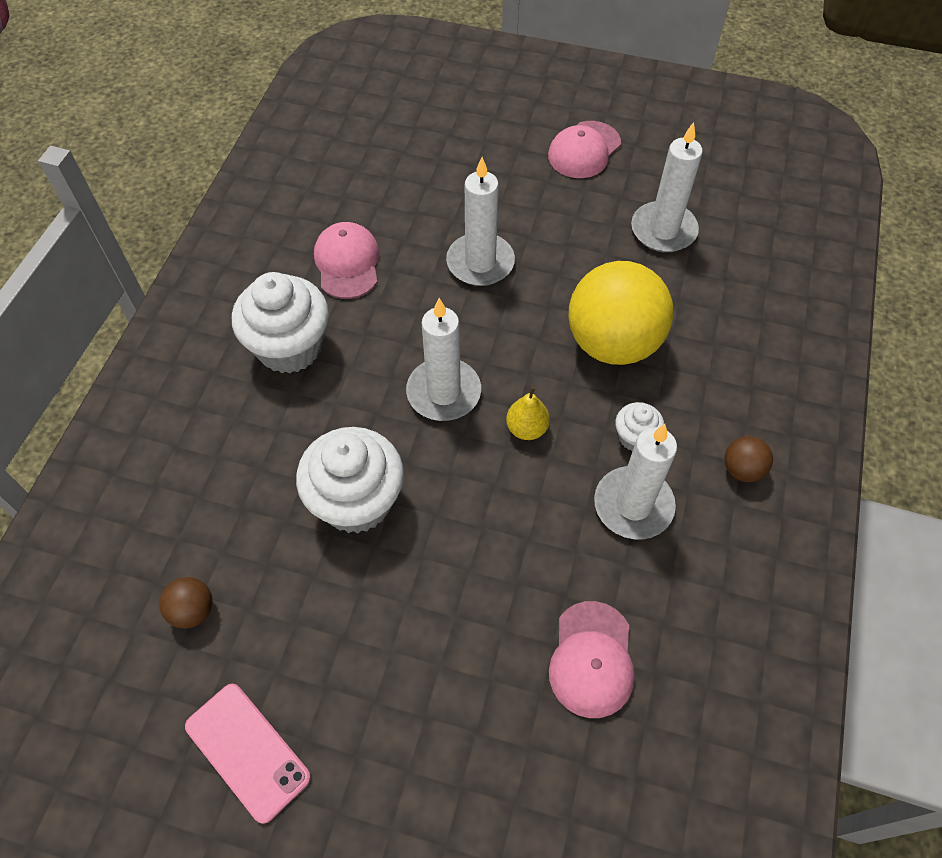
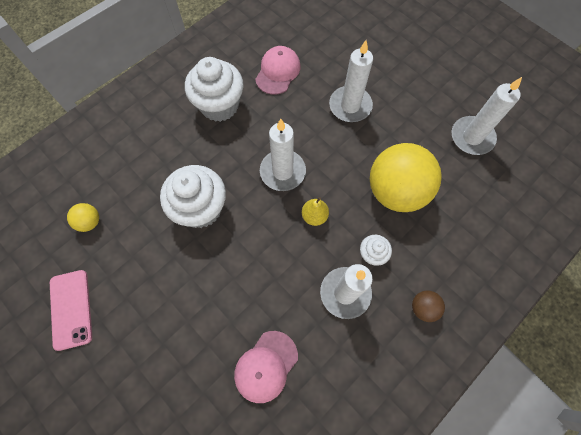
camera: 30 degrees right, 10 degrees up
brown ball [159,577,212,629] -> yellow ball [67,203,99,232]
pink cap [548,121,621,178] -> none

